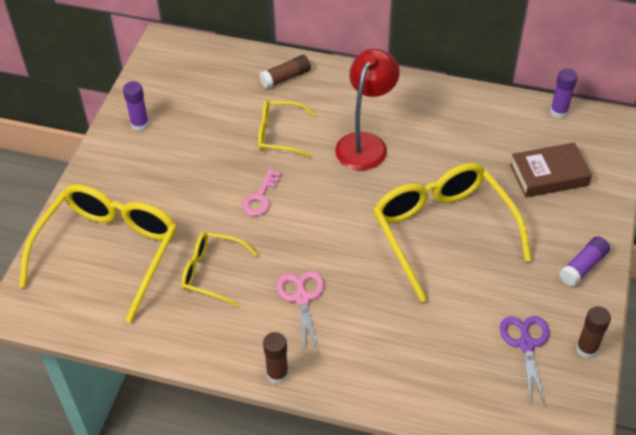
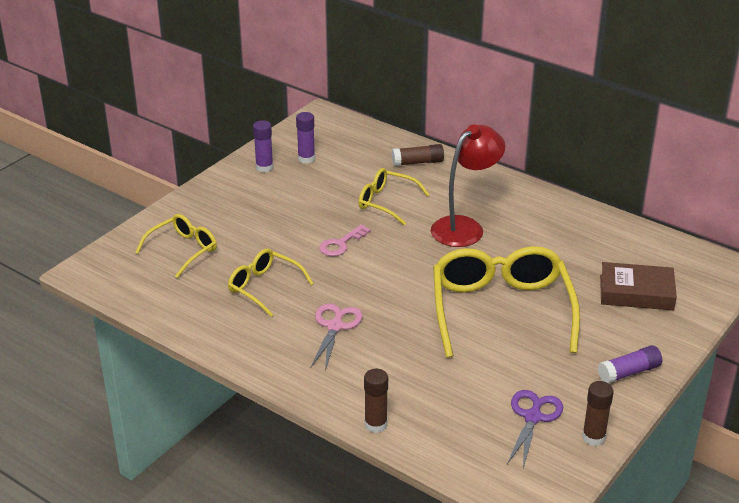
camera: 20 degrees right, 15 degrees down
yellow glasses [19,184,177,323] -> yellow glasses [135,214,217,278], size x0.53
brown glue stick [263,332,289,384] -> brown glue stick moved to [364,369,388,433]
purple glue stick [550,68,578,118] -> purple glue stick moved to [296,112,315,164]

